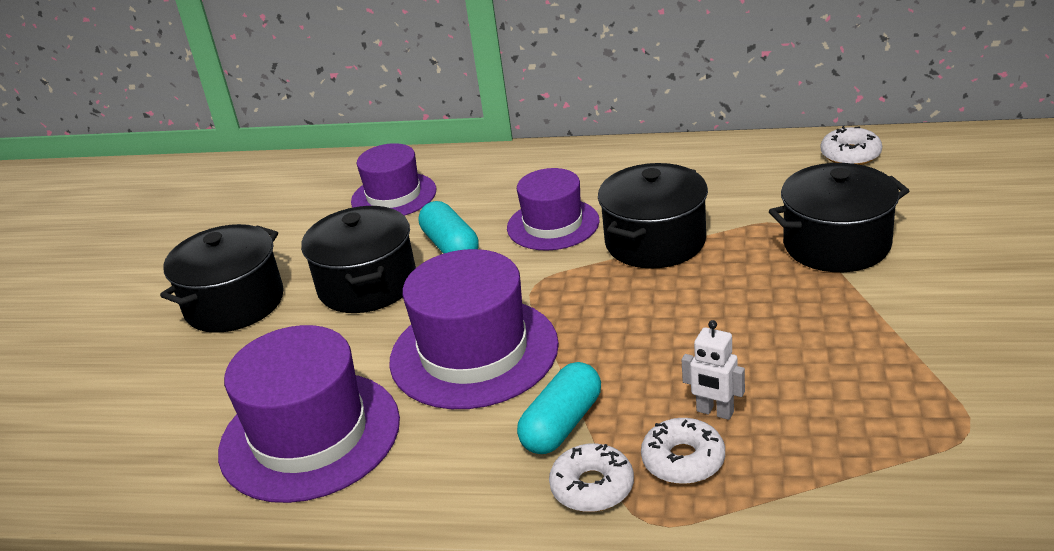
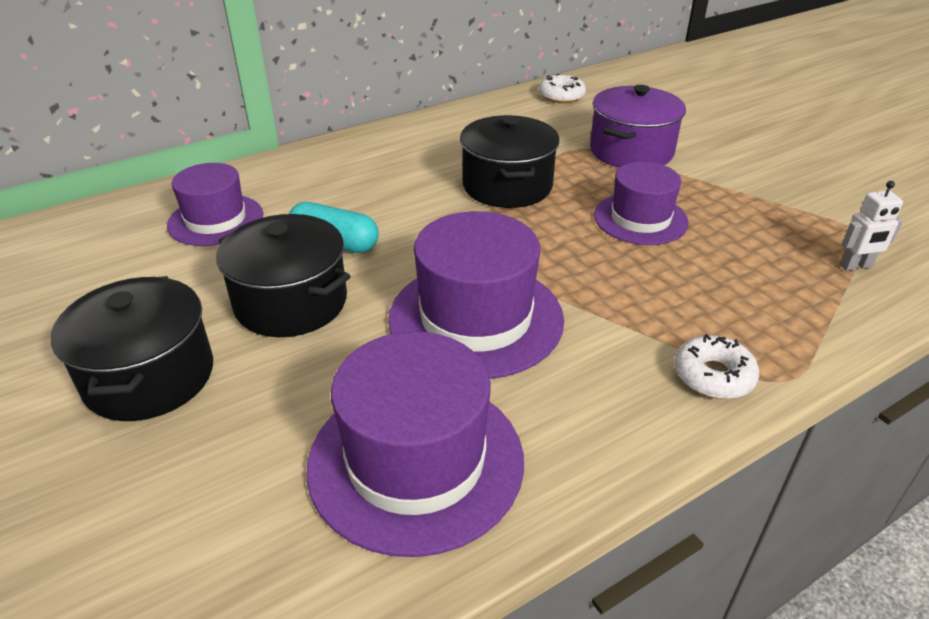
camera: 45 degrees left, 5 degrees up
purple hat [507,168,599,250] -> purple hat moved to [594,162,689,245]
turquoise capsule [517,362,601,454] -> none
white donut [641,418,725,484] -> none
white robot [682,320,745,420] -> white robot moved to [840,181,903,271]
black pot [769,163,909,272] -> purple pot [590,85,686,168]

